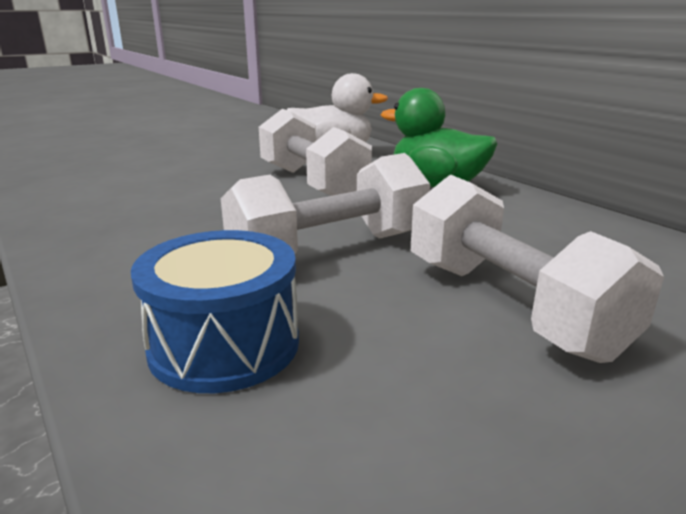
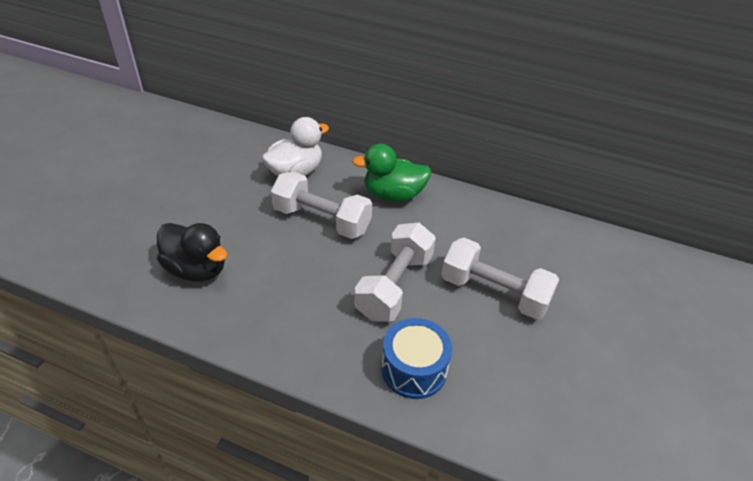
camera: 35 degrees left, 20 degrees up
none -> black duck [157,223,227,282]

